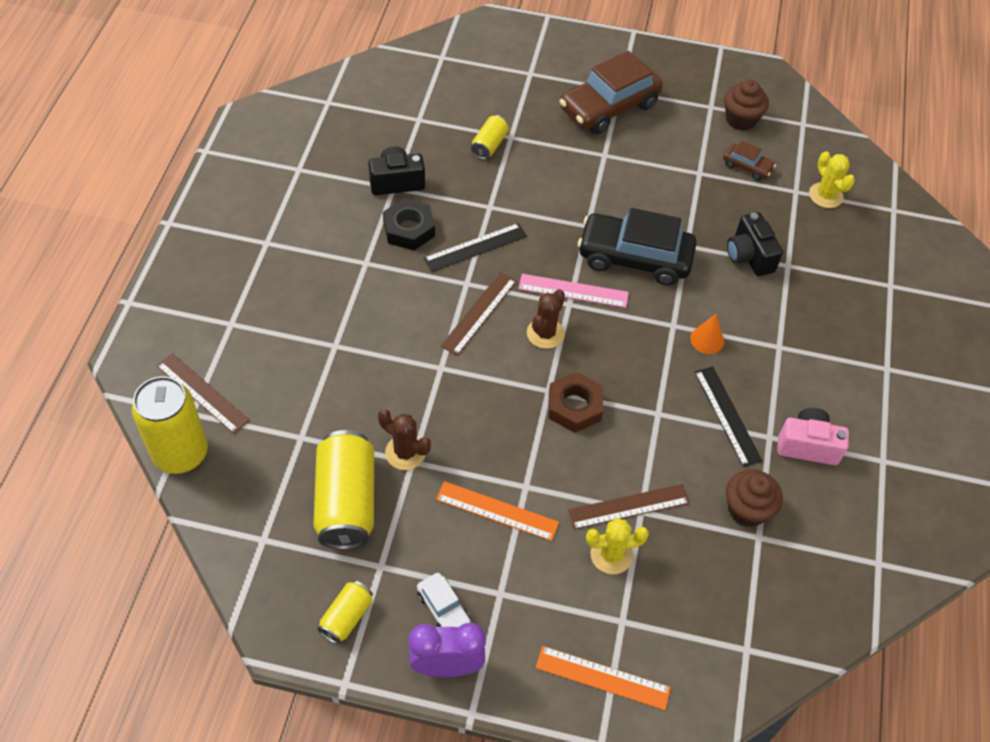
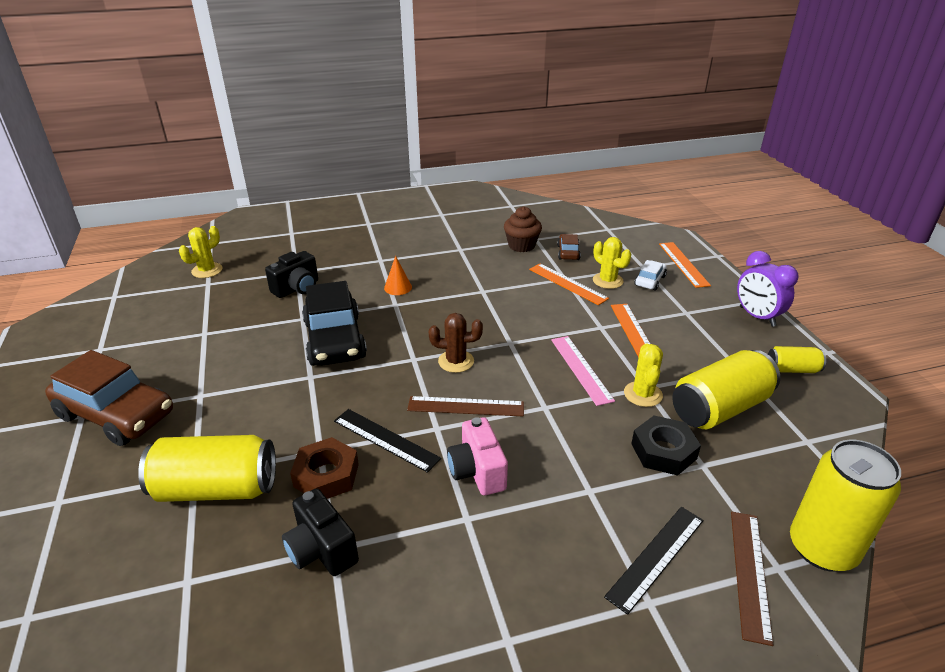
camera: 115 degrees left, 20 degrees down
brown cactus [378,409,431,470] -> yellow cactus [624,343,663,407]
black nut [383,198,435,250] -> black nut moved to [631,416,701,476]
white car [417,573,471,627] -> white car moved to [634,260,667,290]
yellow can [471,115,509,159] -> yellow can [138,435,276,502], size x1.94
pink ruler [518,274,629,308] -> pink ruler moved to [551,336,615,406]
brown nut [549,372,603,433] -> brown nut moved to [290,437,359,499]
brown ruler [567,484,690,530] -> orange ruler [529,264,609,305]
black ruler [695,366,762,467] -> black ruler moved to [604,507,704,615]
brown car [723,140,776,181] -> brown car moved to [557,234,581,260]
brown cupcake [724,80,769,131] -> none
pink camera [777,408,849,465] -> pink camera moved to [447,417,508,495]

